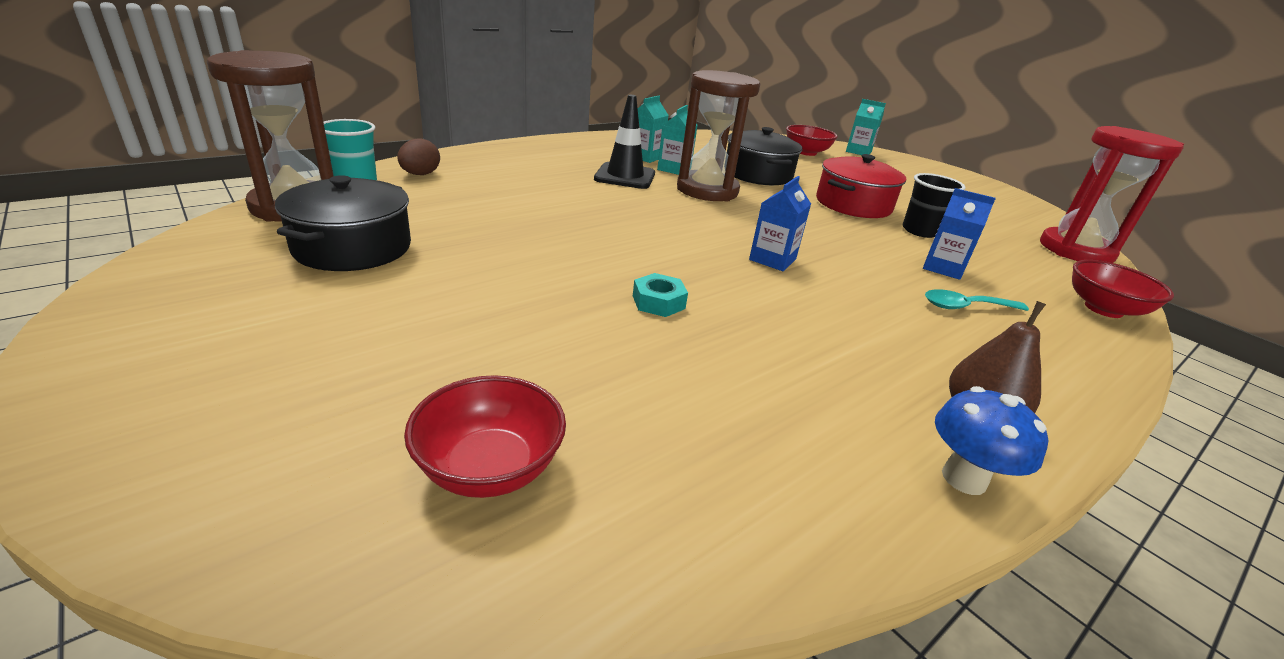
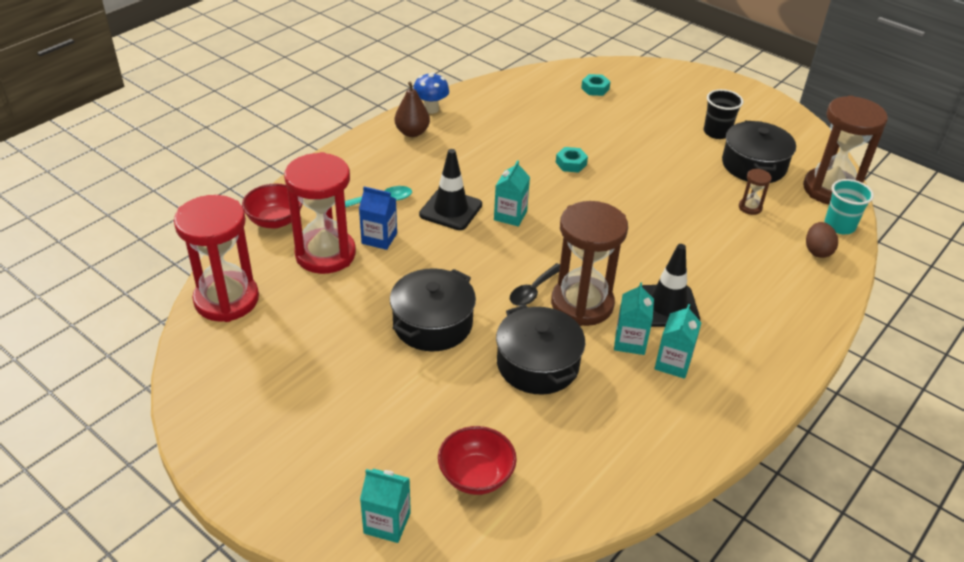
camera: 170 degrees right, 10 degrees up
red bowl [404,375,566,498] -> turquoise nut [581,74,611,96]
blue carton [749,176,811,271] -> turquoise carton [494,160,530,226]
red pot [816,154,906,218] -> black pot [390,268,476,351]
black cup [902,173,965,238] -> black cup moved to [704,89,743,139]
none -> red hourglass [284,152,356,274]
none -> black traffic cone [419,149,482,230]
none -> black spoon [510,263,560,306]
none -> brown hourglass [739,169,772,215]

